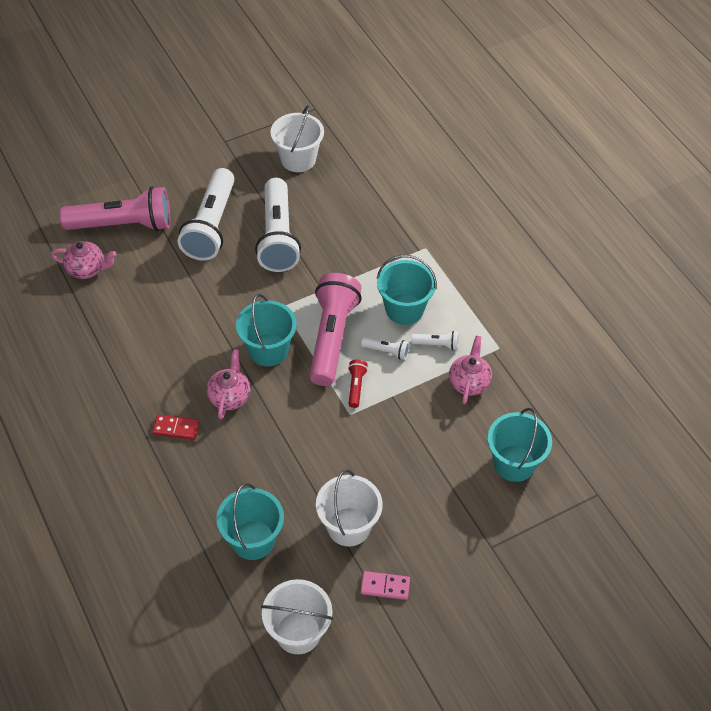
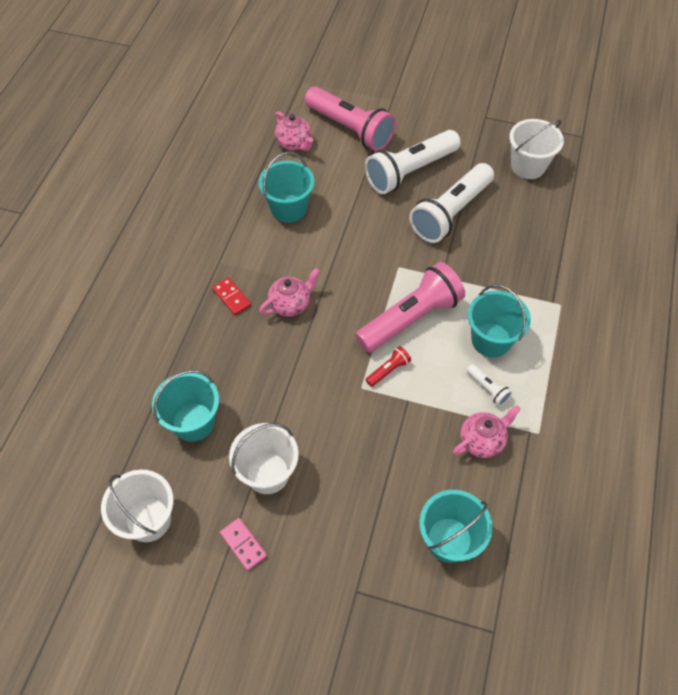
camera: 45 degrees right, 5 degrees up
turquoise bucket [236,294,297,366] -> turquoise bucket moved to [258,152,314,223]
white flashlight [361,337,409,360] -> none

